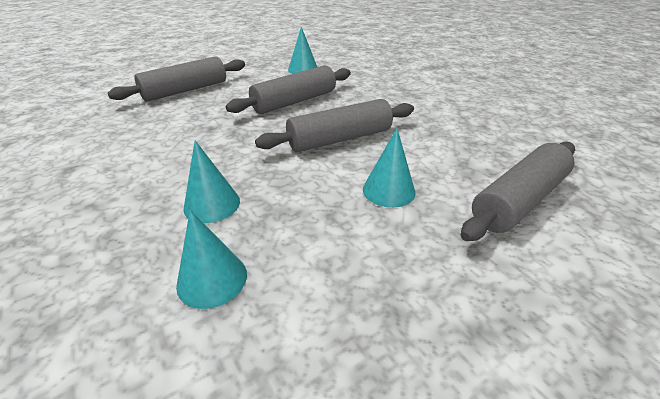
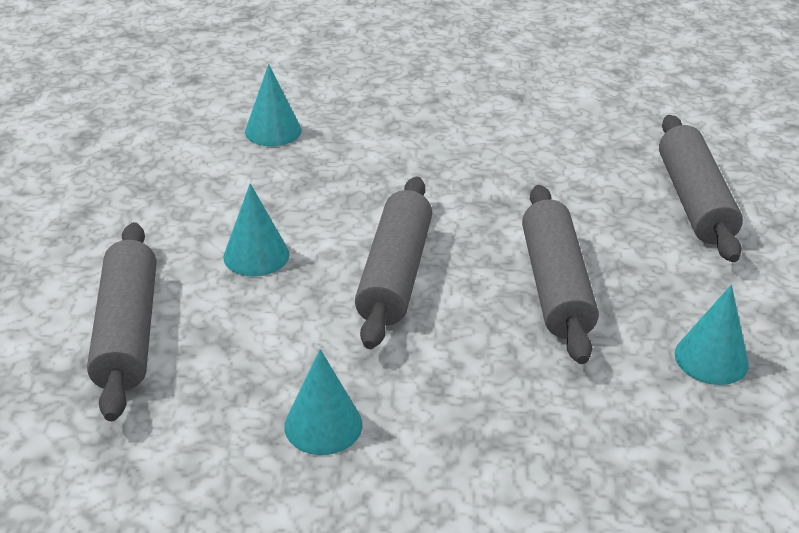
camera: 125 degrees right, 0 degrees up
turquoise cone [183,140,240,223] -> turquoise cone moved to [284,349,362,455]

